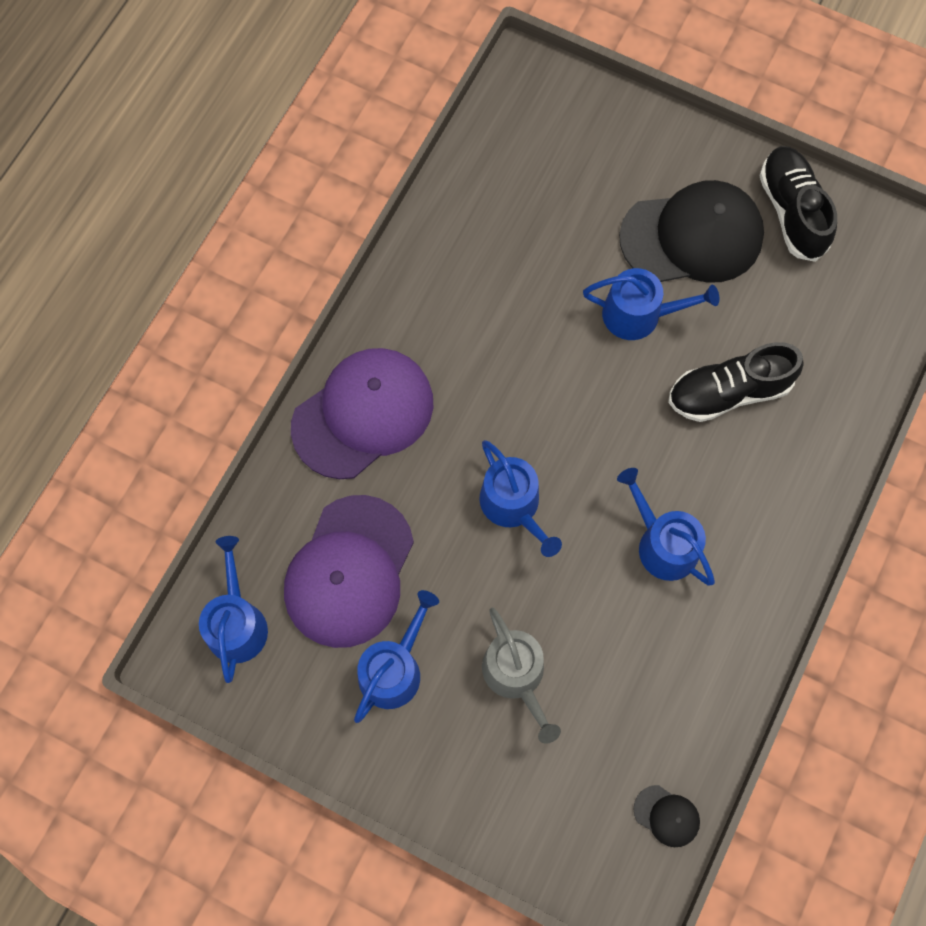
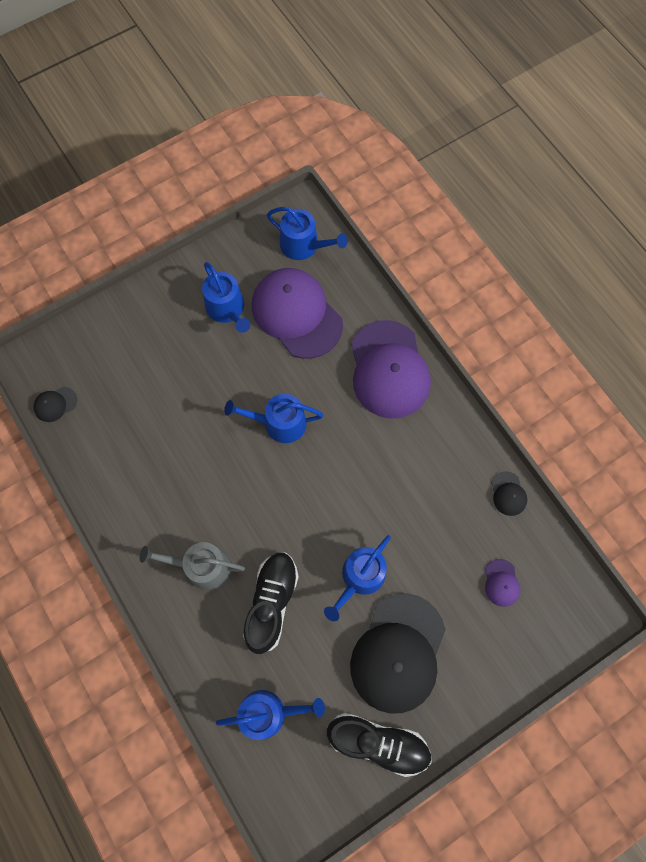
camera: 120 degrees right, 0 degrees up
grey watering can [482,608,561,744] -> grey watering can moved to [140,542,245,590]
blue watering can [617,468,715,586] -> blue watering can moved to [216,690,325,740]
none -> purple cap [485,559,520,607]
none -> black cap [491,471,527,516]

